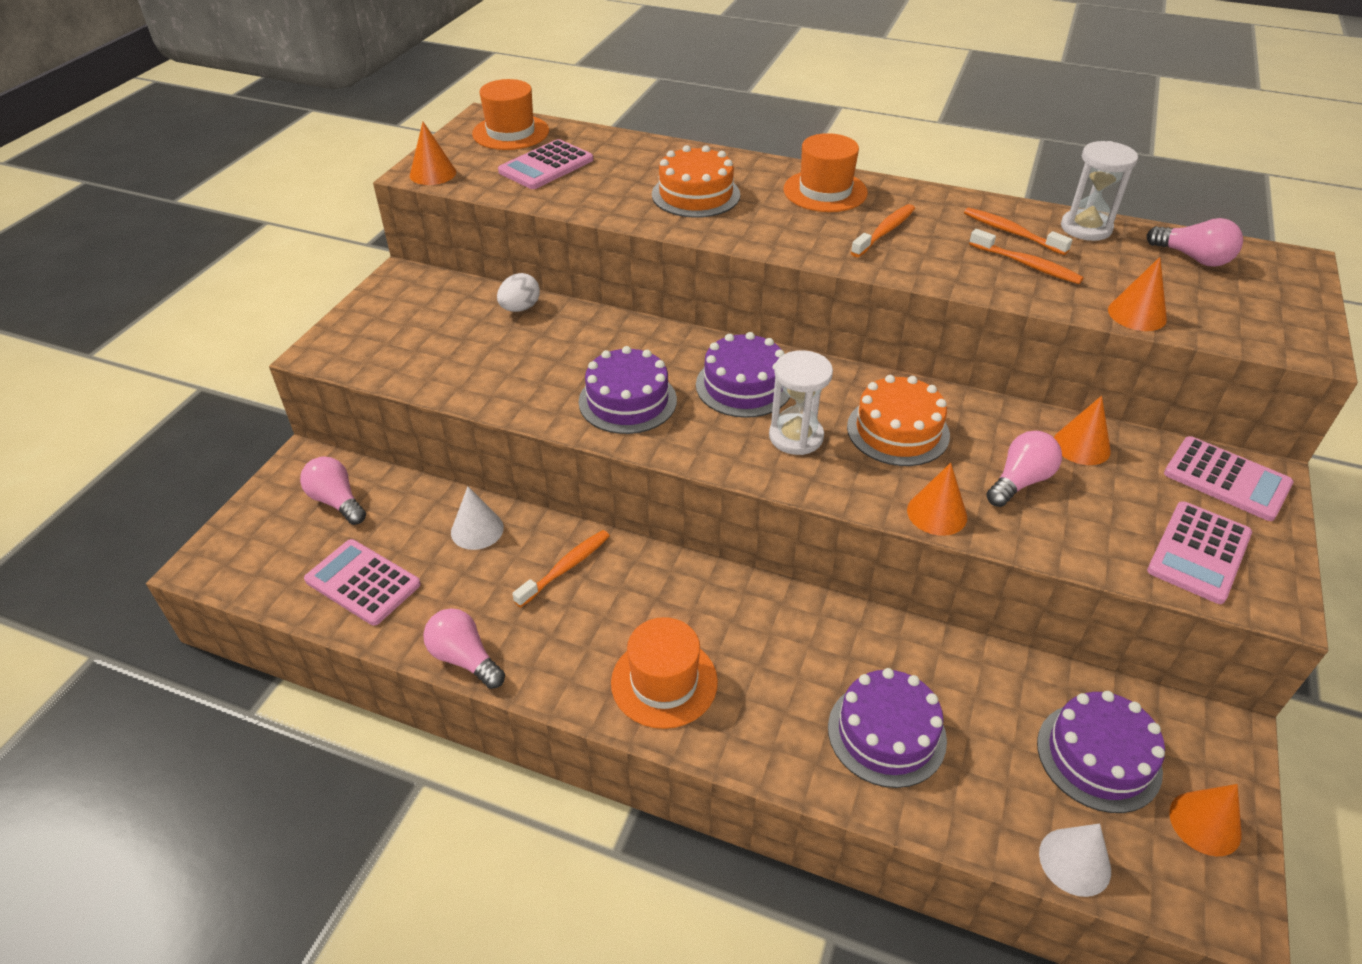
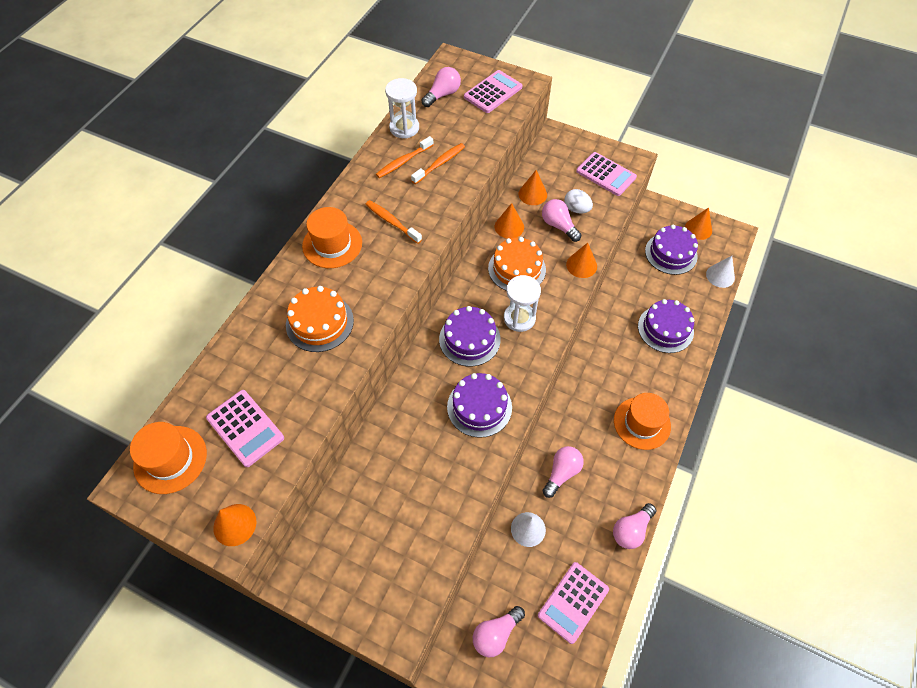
camera: 85 degrees left, 15 degrees up
white egg [497,273,540,312] -> white egg moved to [564,189,593,214]
orange toothbrush [512,530,610,607] -> pink light bulb [543,446,584,498]
orange cone [1108,257,1167,331] -> orange cone moved to [495,203,524,239]
pink calculator [1164,436,1294,521] -> pink calculator moved to [464,70,523,113]

